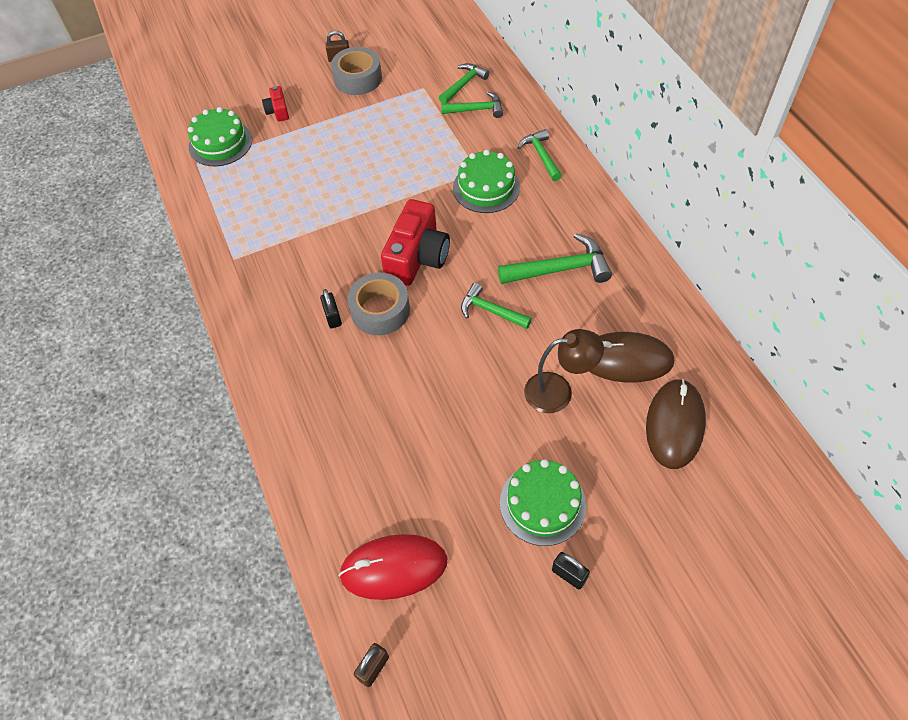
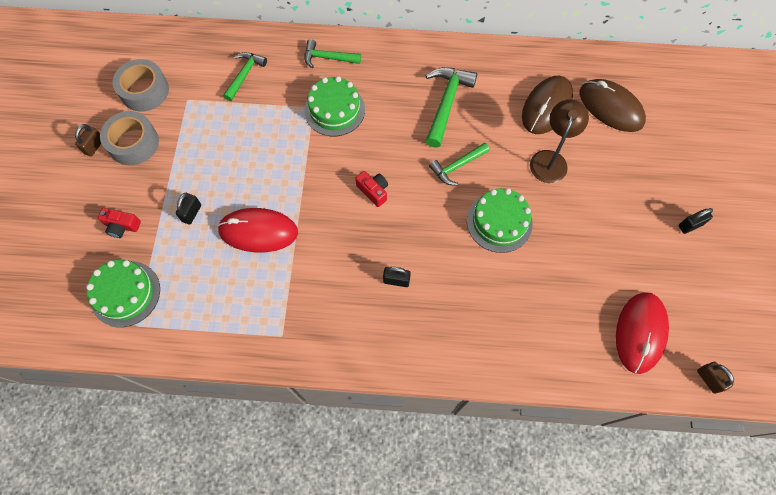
camera: 65 degrees left, 10 degrees up
grey tape [347,273,410,335] -> grey tape moved to [112,59,169,112]
red camera [381,199,450,286] -> red camera [355,171,388,207], size x0.49
green hammer [439,63,489,104] -> none
green cake [500,459,586,546] -> green cake moved to [467,188,533,253]
none -> black padlock [176,193,201,225]
none -> red mouse [217,208,298,252]

